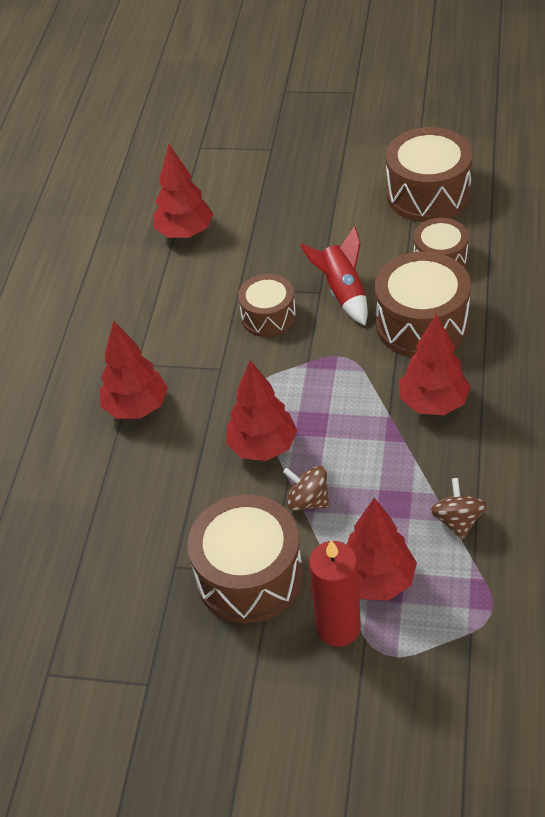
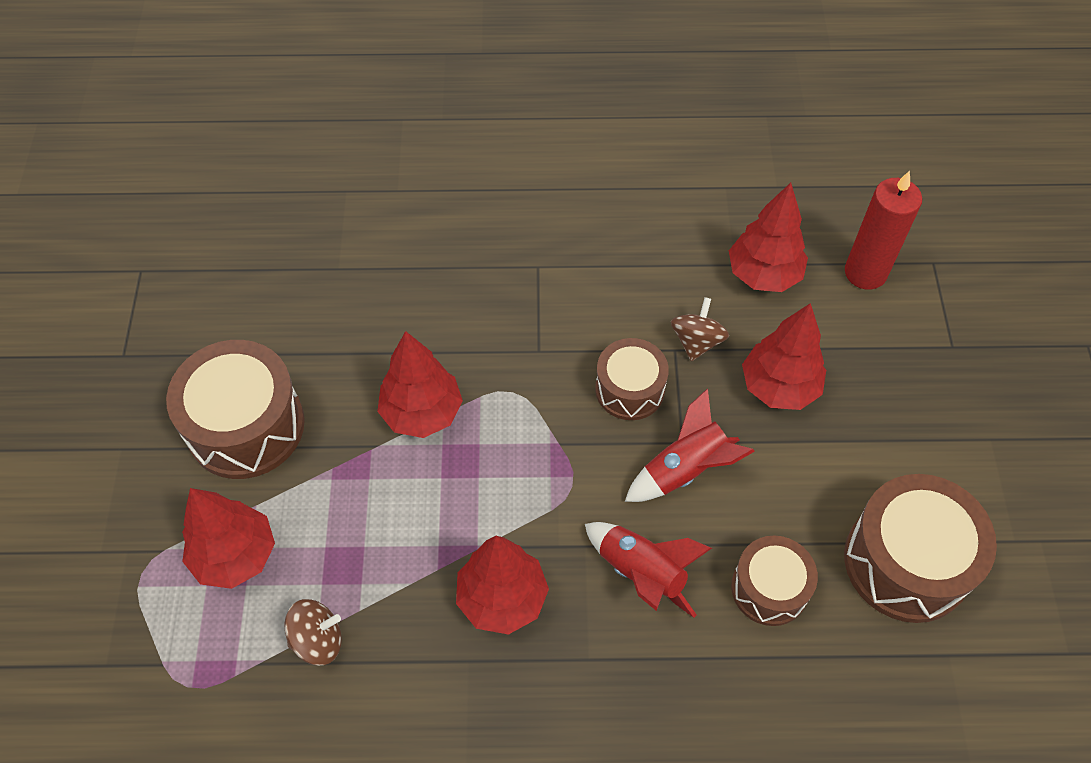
camera: 75 degrees right, 10 degrees up
red tree [100,321,168,419] -> red tree moved to [742,303,826,410]
brown spinning top [283,466,330,511] -> brown spinning top moved to [671,297,729,361]
red candle [309,540,361,647] -> red candle moved to [845,171,922,290]
brown drum [375,251,471,357] -> red rocket [585,522,712,618]

